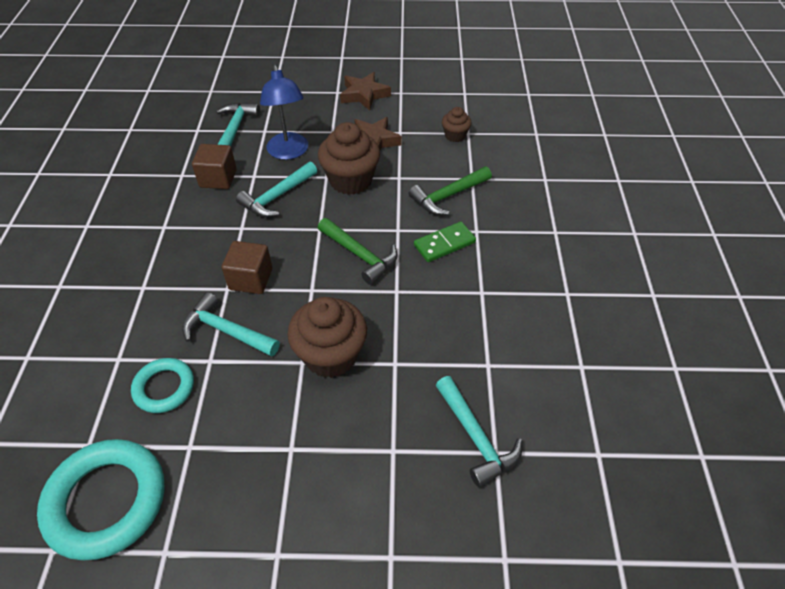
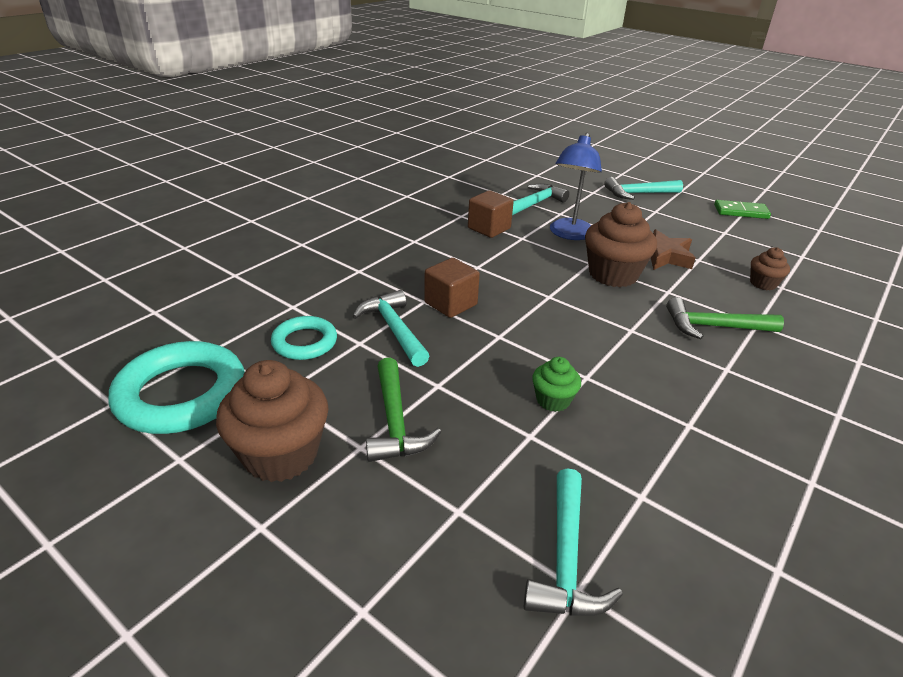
camera: 35 degrees right, 15 degrees down
turquoise hammer [236,162,317,217] -> turquoise hammer moved to [604,177,683,200]
brown cupcake [287,297,367,378] -> brown cupcake moved to [216,360,329,482]
green hammer [318,218,398,285] -> green hammer moved to [366,358,441,462]
brown star [340,72,391,110] -> none
green domino [414,222,476,262] -> green domino moved to [714,200,771,219]
none -> green cupcake [532,357,581,412]

